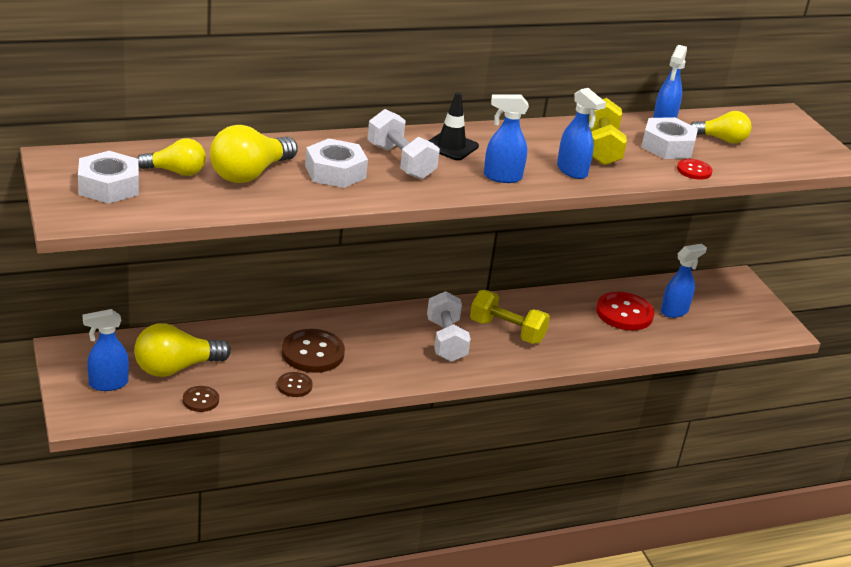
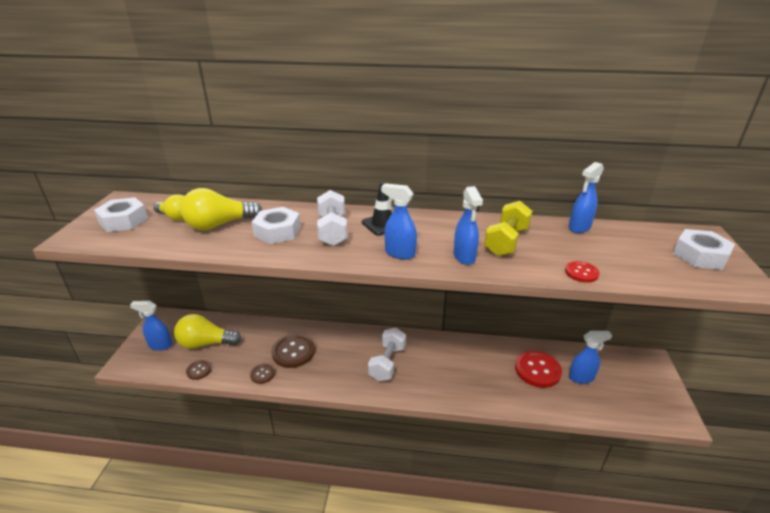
camera: 30 degrees right, 0 degrees up
yellow dumbbell [470,290,550,344] -> none
white nut [641,117,698,159] -> white nut moved to [673,229,735,270]
yellow light bulb [690,111,751,143] -> none

